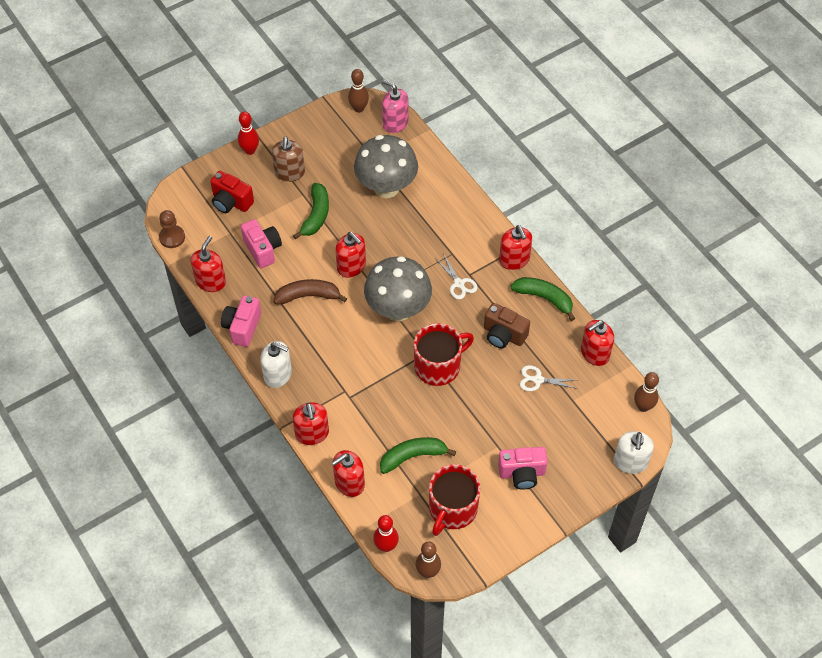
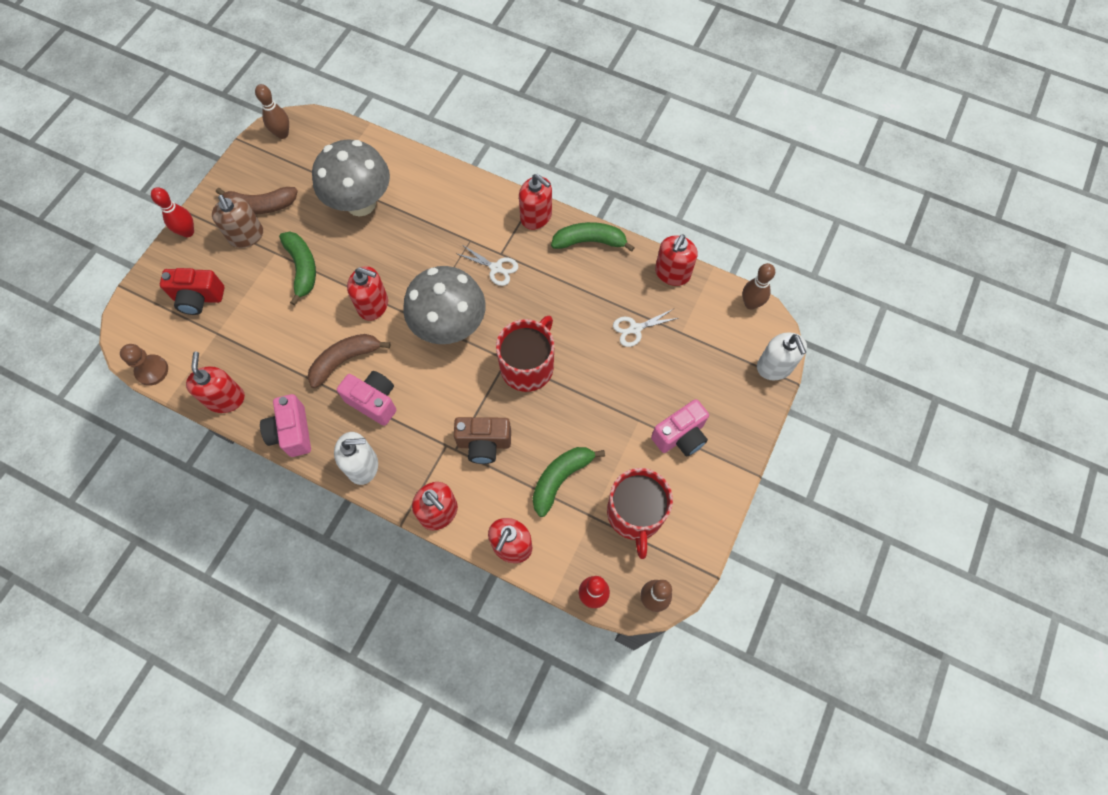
camera: 30 degrees left, 10 degrees up
pink camera [241,219,282,268] -> pink camera moved to [337,371,396,426]
pink soap dispenser [382,80,409,133] -> none
brown camera [484,303,530,349] -> brown camera moved to [454,417,511,464]
none -> brown banana [216,187,298,214]

